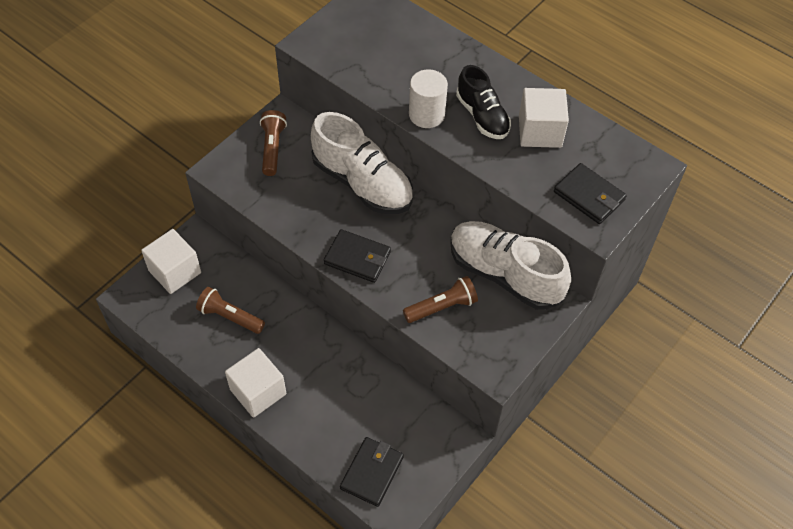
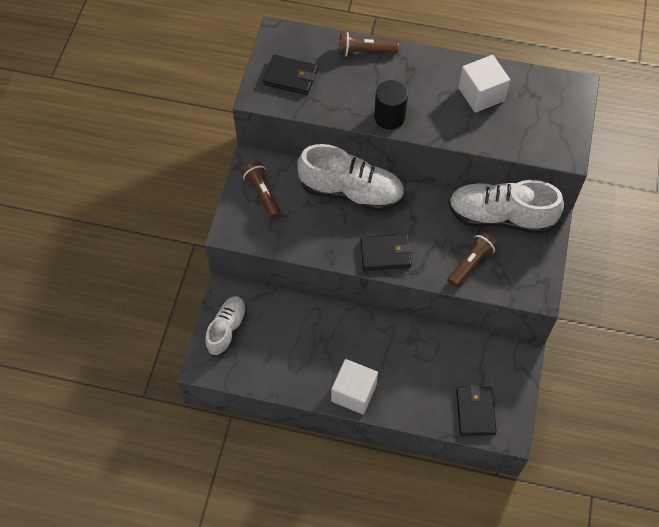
camera: 25 degrees left, 5 degrees up
white cube [141,229,201,294] -> white shoe [205,296,247,356]
brown flashlight [196,287,265,334] -> brown flashlight moved to [339,32,399,57]
white cylinder [409,69,448,128] -> black cylinder [374,80,408,130]
black shoe [456,65,511,139] -> none
black wallet [554,163,627,224] -> black wallet moved to [263,55,318,95]

